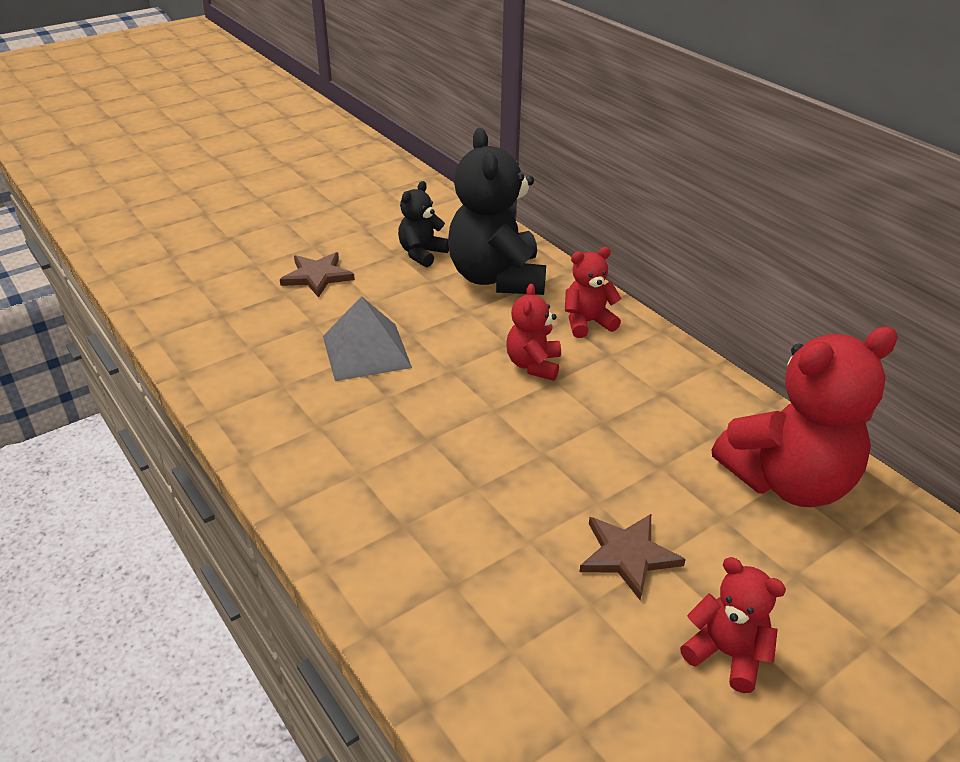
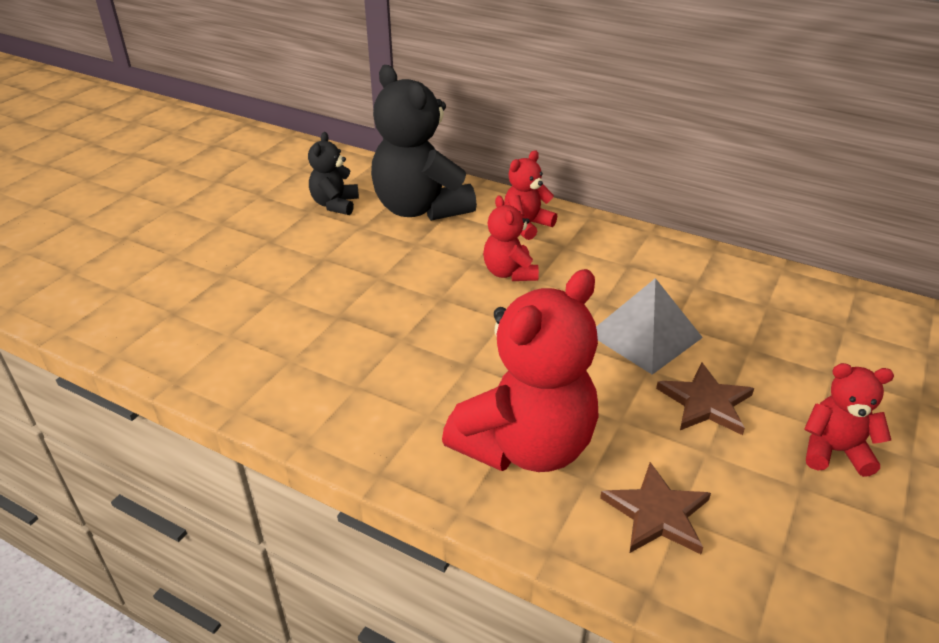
camera: 25 degrees left, 0 degrees up
brown star [280,252,355,298] -> brown star moved to [600,462,711,554]
grey pyramid [323,296,412,381] -> grey pyramid moved to [596,278,703,375]
red teddy bear [712,327,898,507] -> red teddy bear moved to [442,269,599,472]

